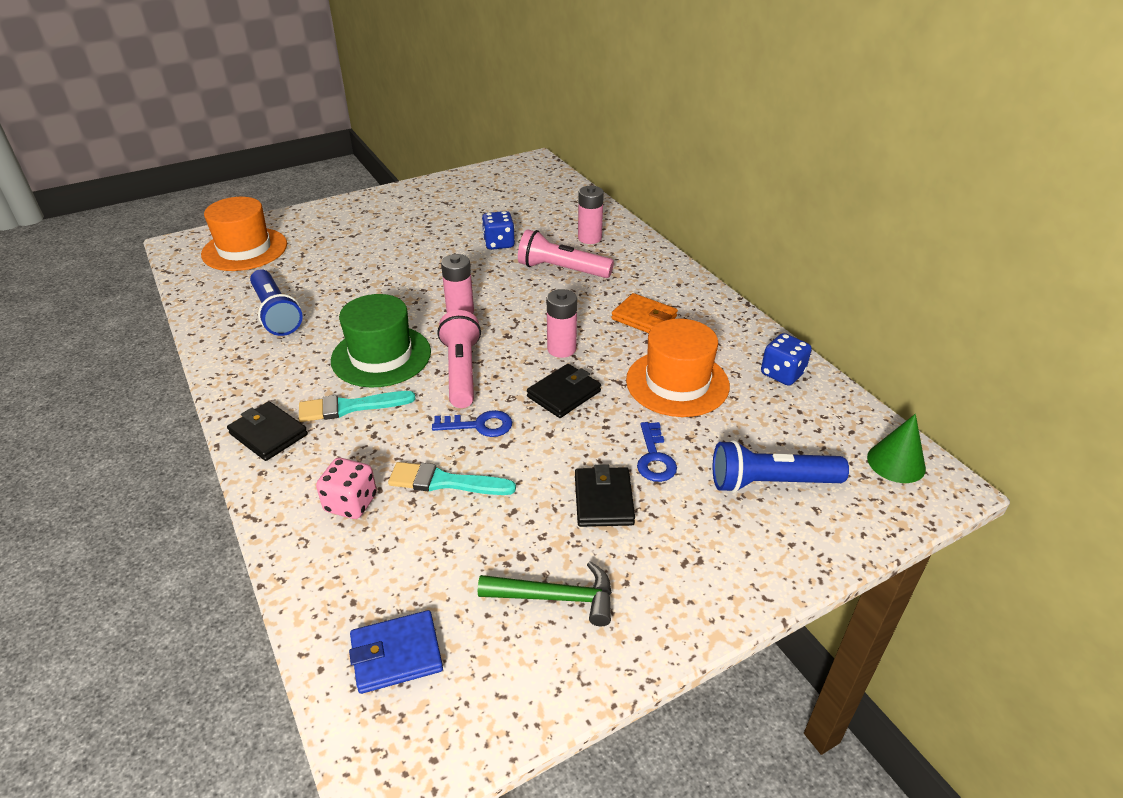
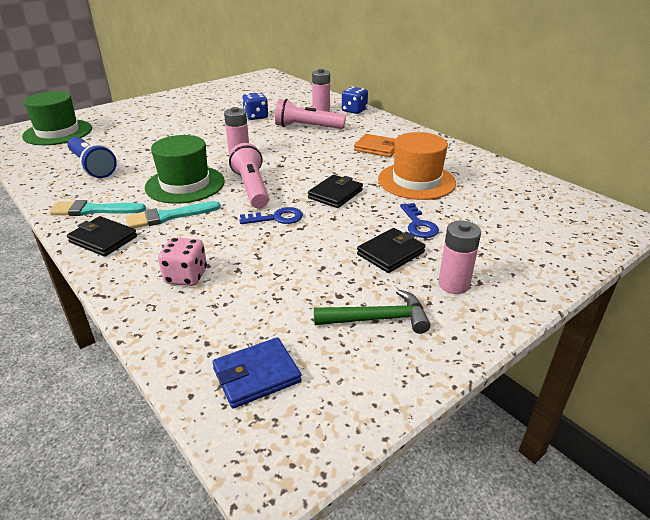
camera: 10 degrees left, 5 degrees down
orange hat [201,197,287,271] -> green hat [22,91,92,145]
turquoise brush [388,462,516,495] -> turquoise brush moved to [50,200,146,216]
pink battery [547,289,577,358] -> pink battery moved to [438,221,481,294]
black wallet [575,464,635,527] -> black wallet turned 60 degrees clockwise [357,228,426,273]
blue flashlight [713,440,849,493] -> none
blue dice [761,333,812,385] -> blue dice moved to [342,87,368,114]
green cone [867,414,926,483] -> none

